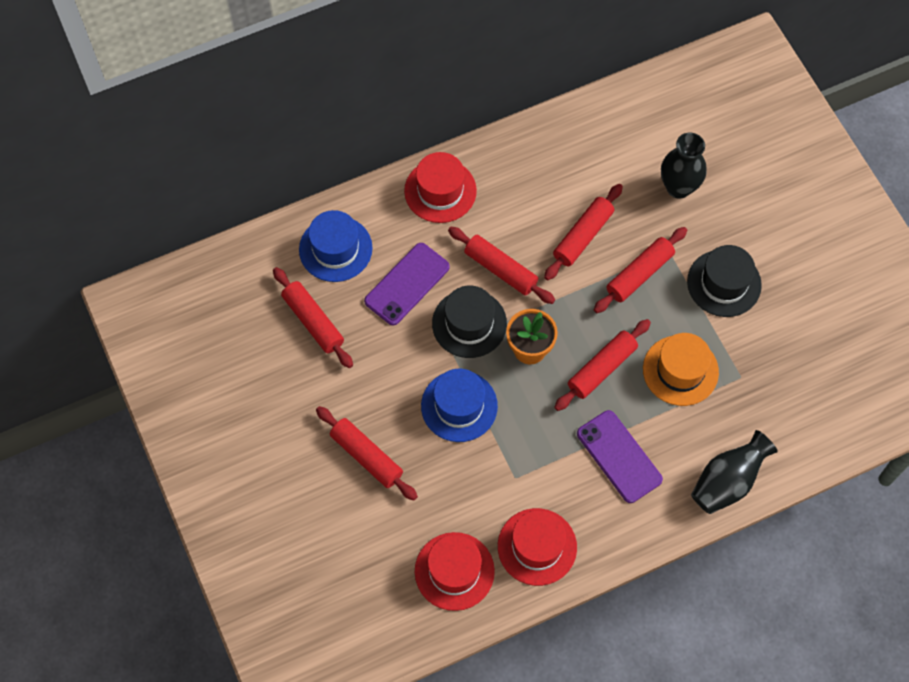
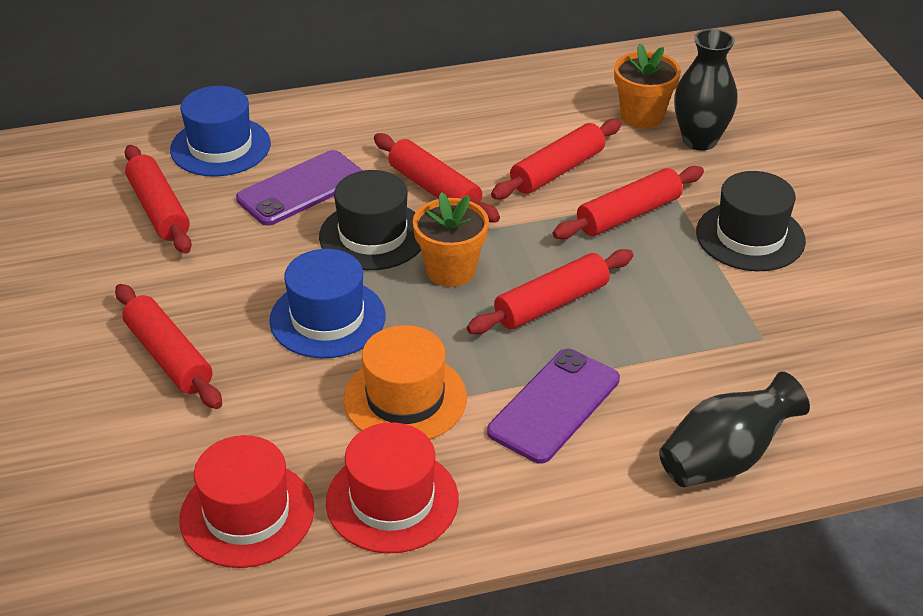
camera: 10 degrees right, 25 degrees down
red hat [404,152,477,223] -> none
purple phone [577,410,663,503] -> purple phone turned 60 degrees clockwise [487,349,620,464]
orange hat [643,333,719,406] -> orange hat moved to [344,325,467,440]
none -> orange flower pot [614,44,681,129]

